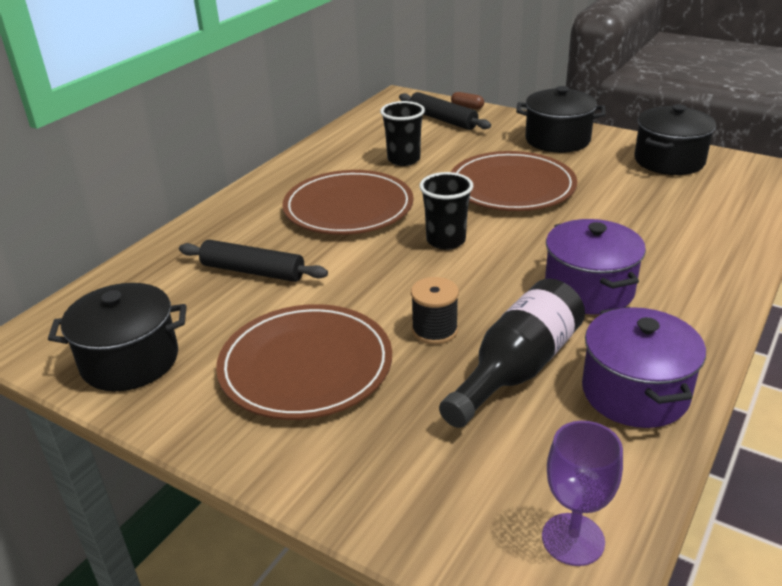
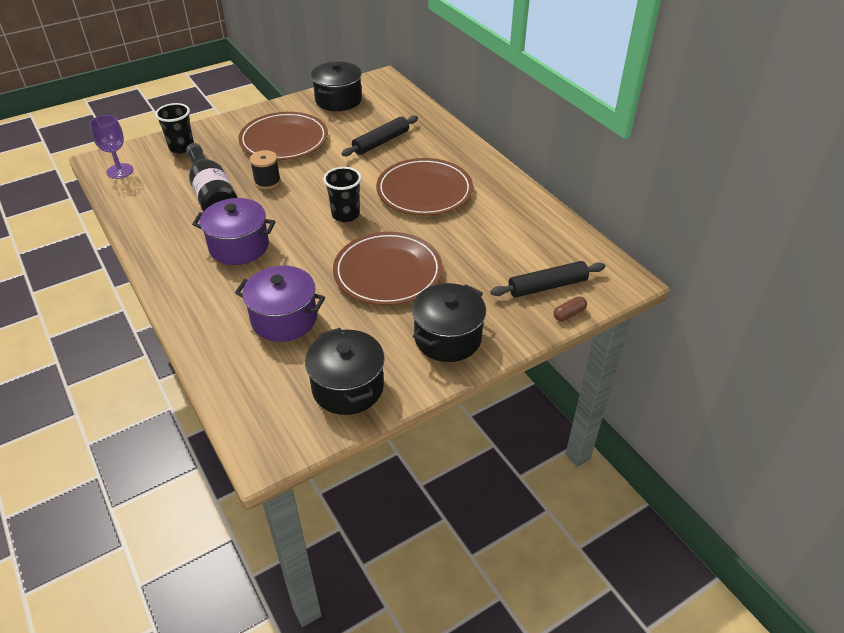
camera: 115 degrees right, 10 degrees up
black cup [380,101,425,166] -> black cup moved to [155,103,194,154]
purple pot [582,307,706,428] -> purple pot moved to [235,266,325,342]

